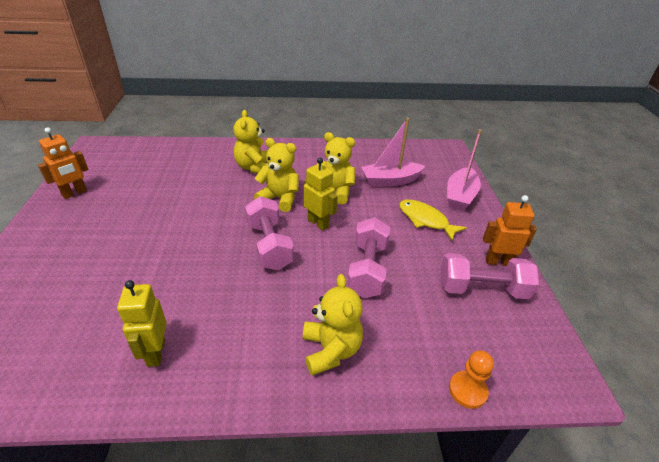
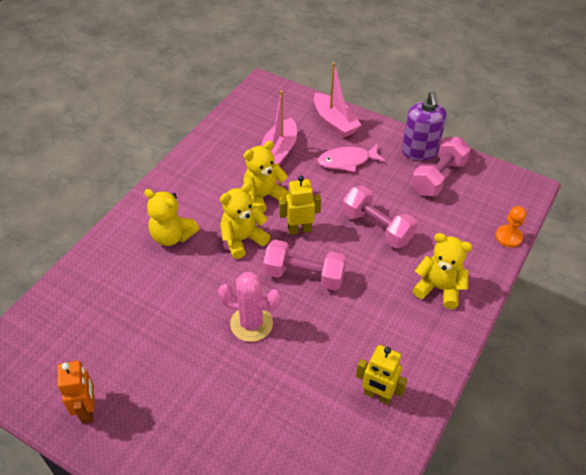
camera: 55 degrees left, 10 degrees up
yellow fish [399,199,467,241] -> pink fish [318,144,385,172]
orange robot [483,195,537,266] -> purple soap dispenser [402,91,447,161]
none -> pink cactus [218,272,282,342]

